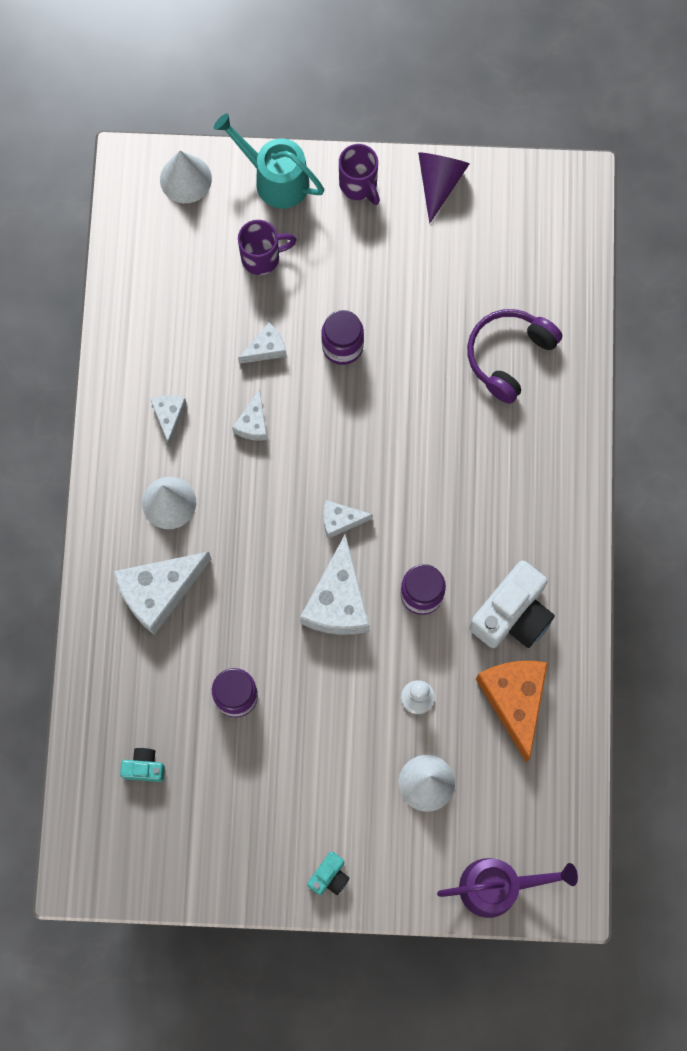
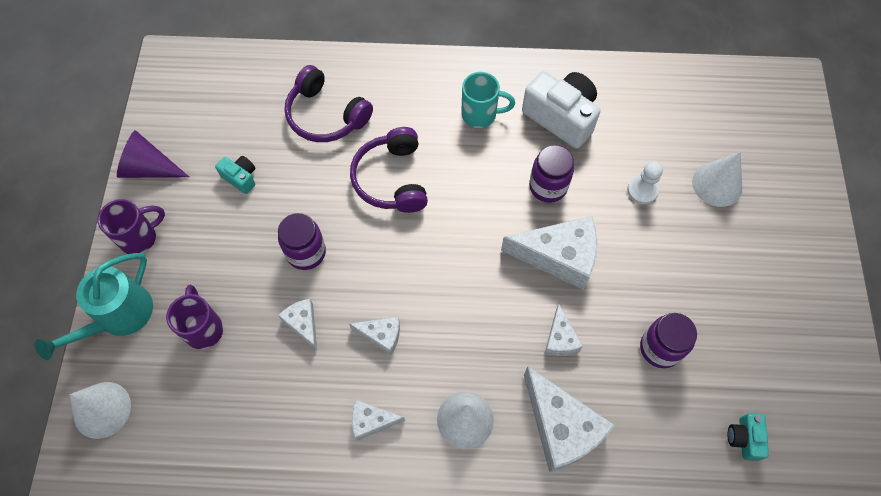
camera: 90 degrees left, 10 degrees down
turquoise camera [307,852,350,895] -> turquoise camera moved to [215,156,255,194]
white cheese [323,500,373,539] -> white cheese moved to [545,304,583,356]
purple watering can [437,858,578,918] -> none
orange cheese [476,661,548,763] -> none
none -> purple headphones [350,127,428,213]
none -> turquoise mug [461,72,515,128]

